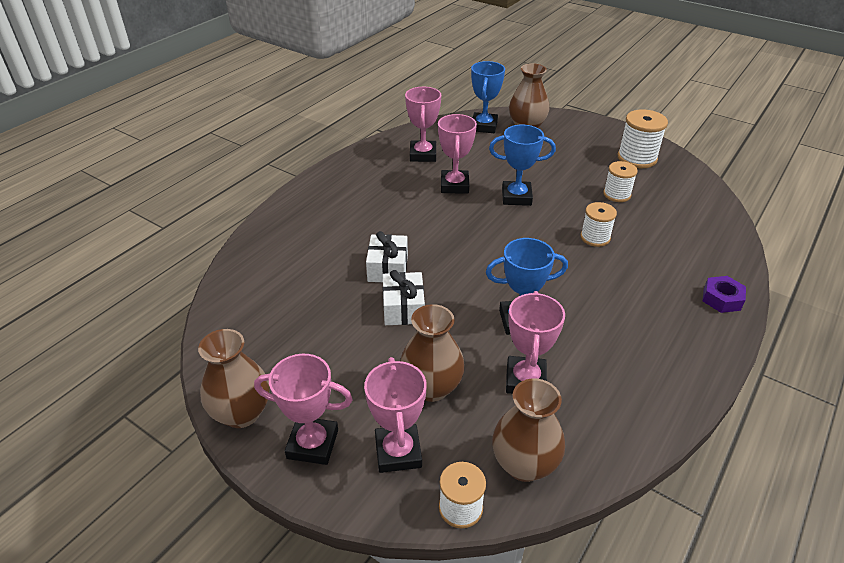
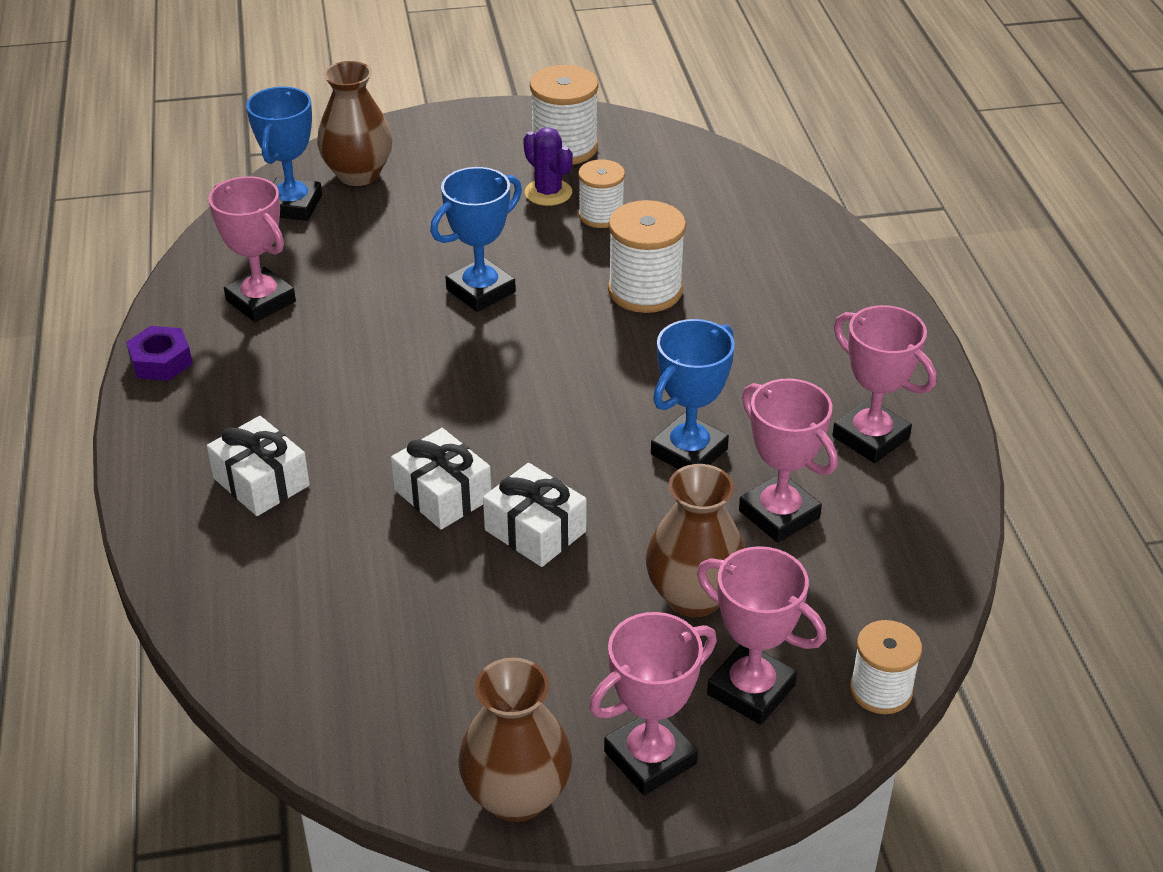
camera: 45 degrees left, 0 degrees up
pink trophy [438,114,477,194] -> pink trophy moved to [832,305,936,463]
blue trophy [471,61,505,133] -> blue trophy turned 45 degrees clockwise [246,87,322,221]
brown vase [492,378,565,482] -> none
white spool [581,202,617,247] -> white spool [608,200,686,313], size x1.54
purple nut [703,276,746,313] -> purple nut moved to [126,326,193,381]
none -> white gift [207,416,310,516]
none -> purple cactus [523,127,573,206]

